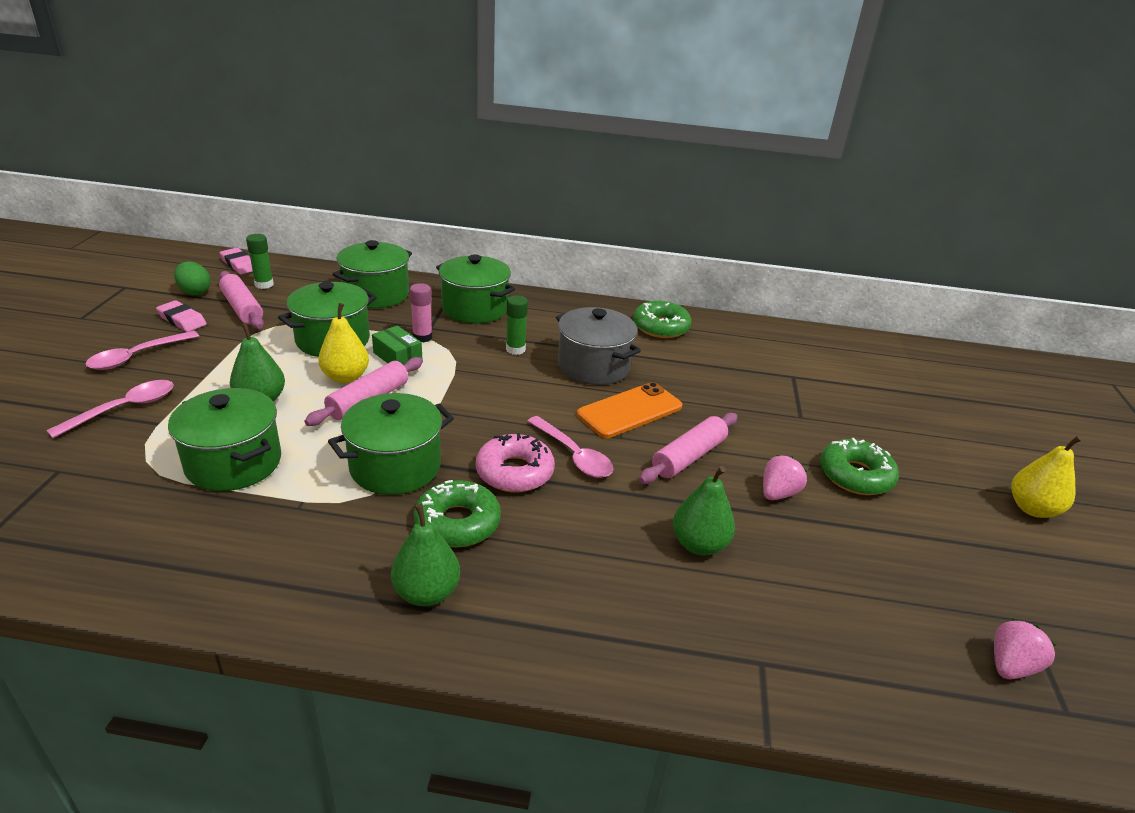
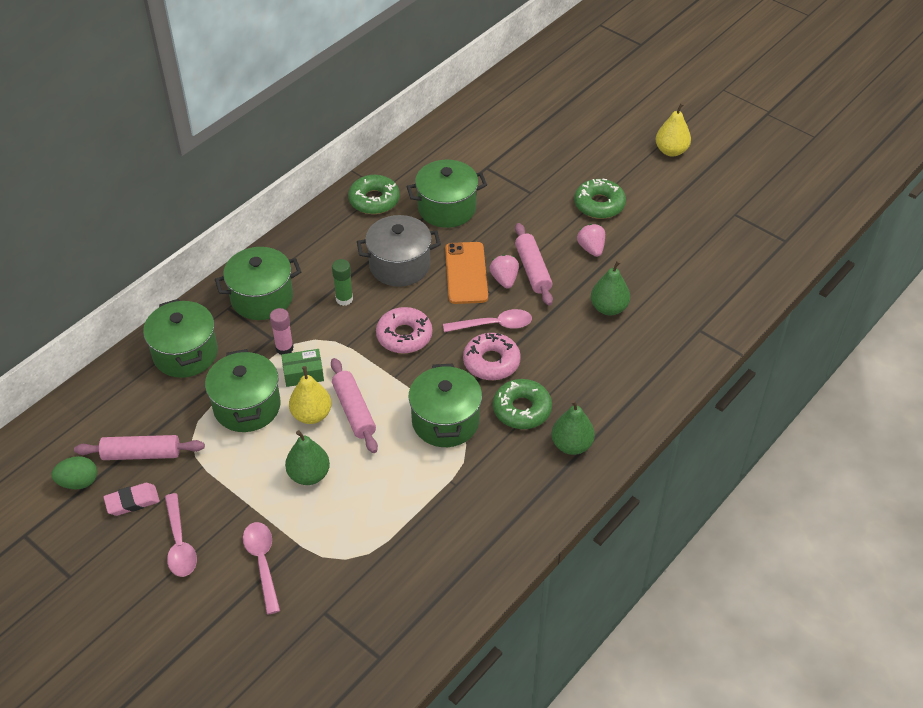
camera: 55 degrees left, 15 degrees up
green pot [168,388,281,491] -> green pot moved to [406,160,487,228]
pink eraser [220,248,253,275] -> none
green glue stick [246,234,274,289] -> none
pink strawberry [994,619,1056,679] -> pink strawberry moved to [490,254,519,289]
none -> pink donut [376,307,432,354]

